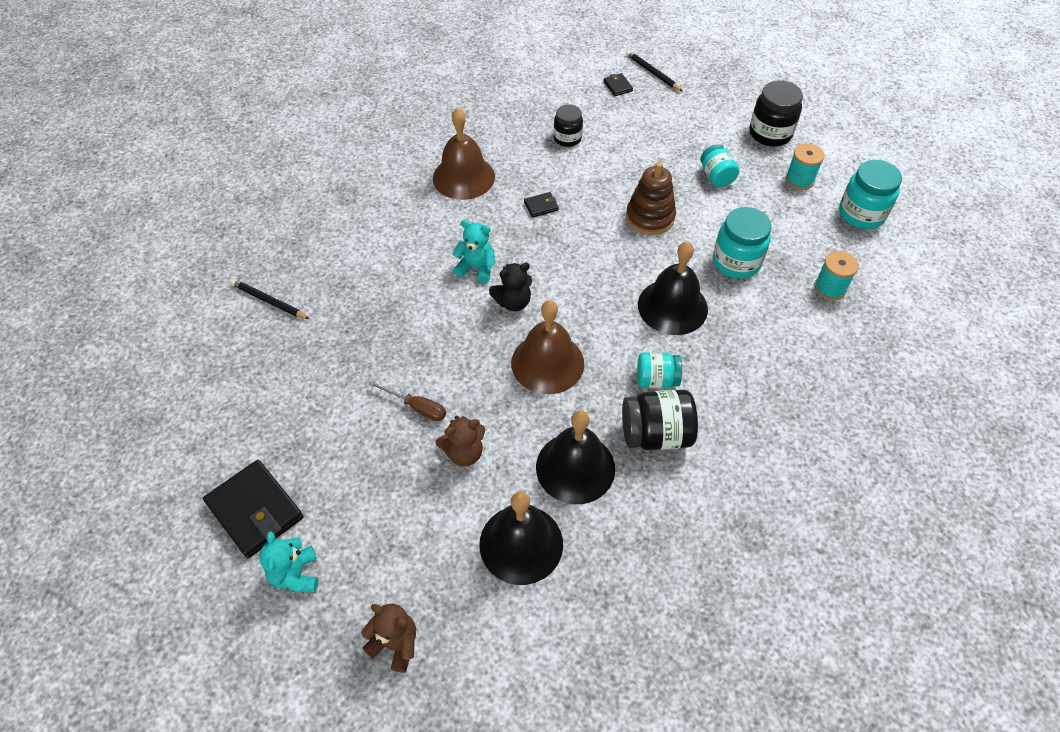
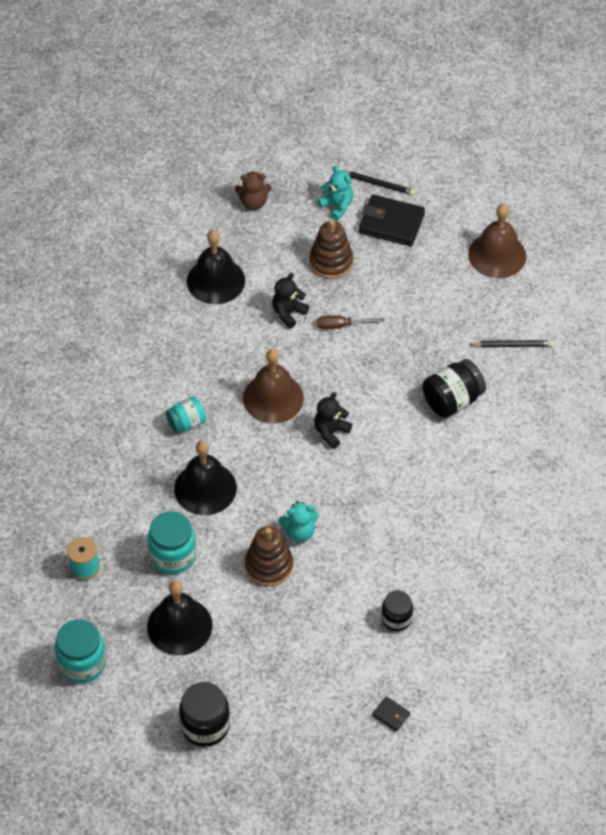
camera: 150 degrees right, 0 degrees up
brown bell [433,108,495,200] -> brown bell moved to [468,204,526,278]
brown teddy bear [435,416,485,467] -> black teddy bear [272,273,309,329]
turquoise teddy bear [453,220,495,283] -> turquoise teddy bear moved to [278,501,319,542]
black wallet [524,192,559,218] -> none
black bell [536,410,615,504] -> black bell moved to [147,581,212,656]
black jar [622,390,698,450] -> black jar moved to [422,359,486,418]
black pencil [626,50,682,91] -> black pencil moved to [346,171,415,195]
turquoise jar [701,144,739,187] -> none
turquoise spool [785,143,825,190] -> none
none -> brown stacking toy [309,220,353,279]

